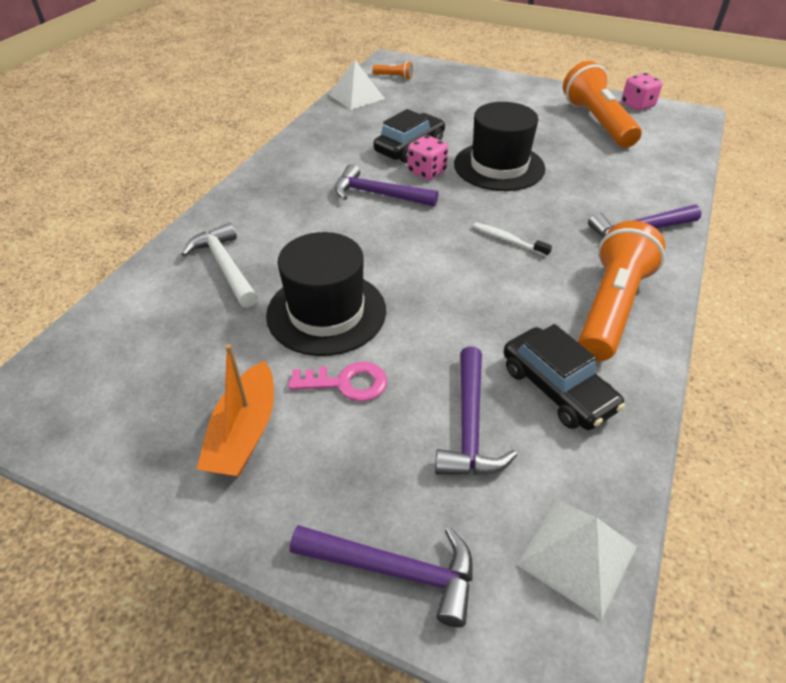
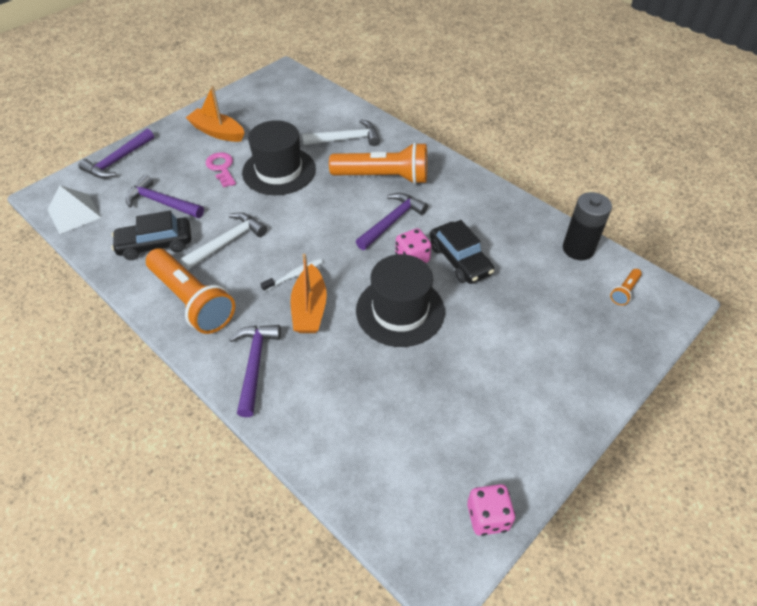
camera: 110 degrees right, 5 degrees up
pink key [288,362,387,402] -> pink key turned 135 degrees clockwise [206,152,236,188]
white pyramid [329,60,385,110] -> black battery [563,192,612,260]
orange flashlight [563,61,641,148] -> orange flashlight moved to [329,142,427,184]
none -> white hammer [180,212,267,270]
none -> orange boat [291,254,327,333]

